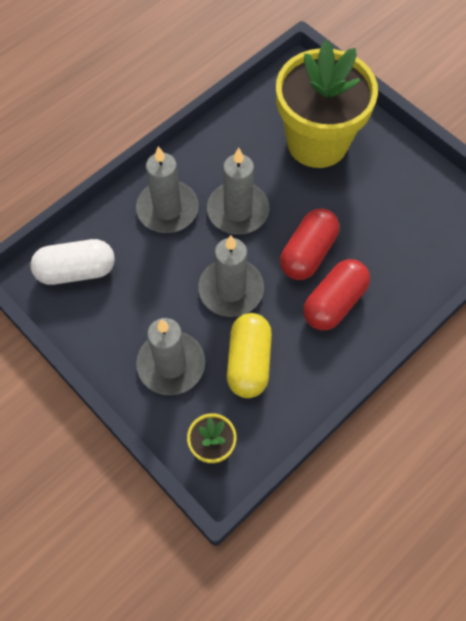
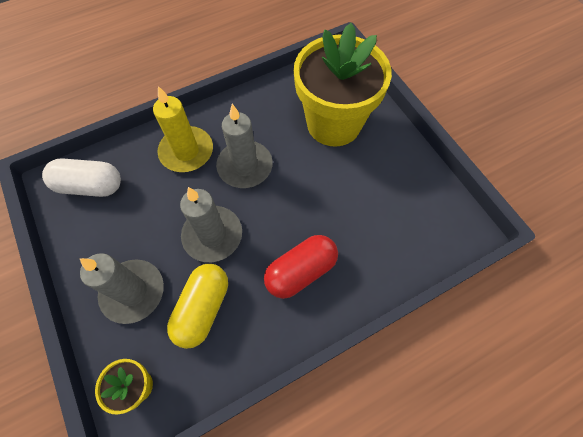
camera: 15 degrees right, 0 degrees up
grey candle [136,146,199,233] -> yellow candle [153,86,213,172]
red capsule [280,209,339,280] -> none

